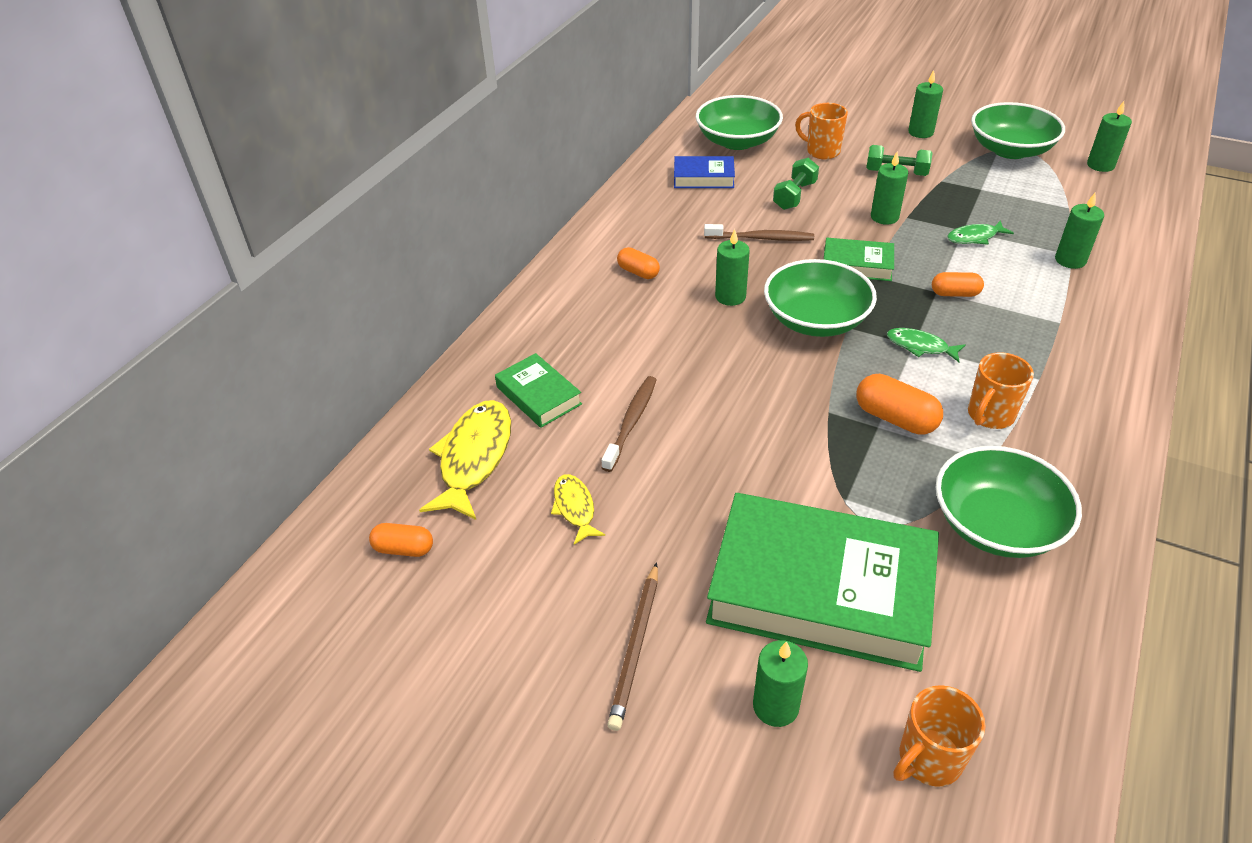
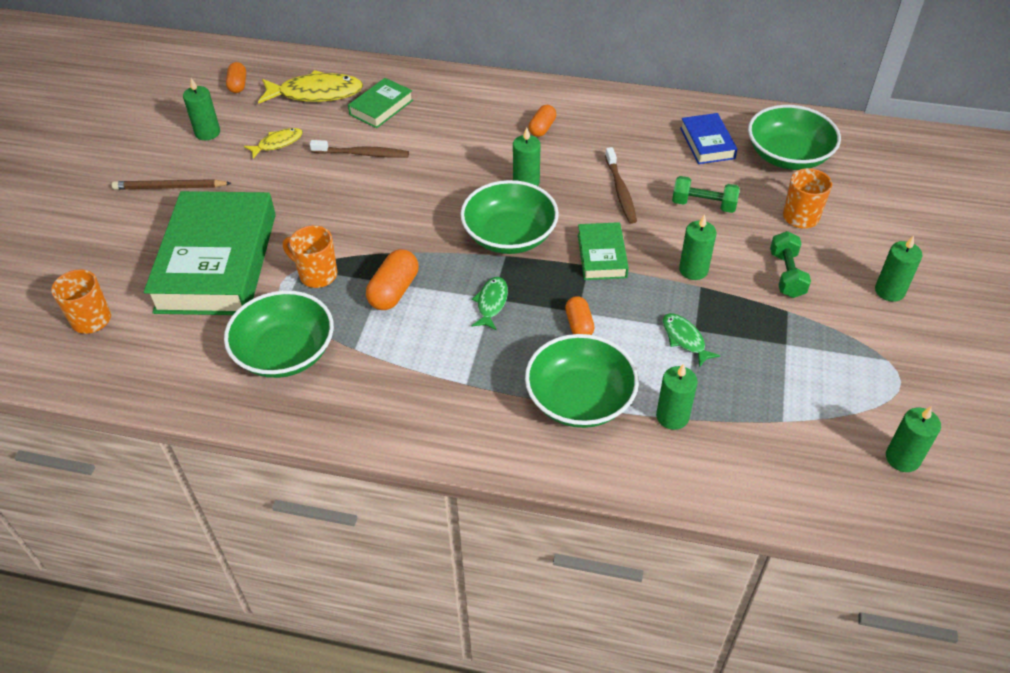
camera: 75 degrees right, 5 degrees up
green candle [753,640,808,727] -> green candle moved to [183,78,220,140]
orange mug [968,352,1034,429] -> orange mug moved to [283,225,337,288]
green bowl [971,102,1065,159] -> green bowl moved to [525,334,639,428]

